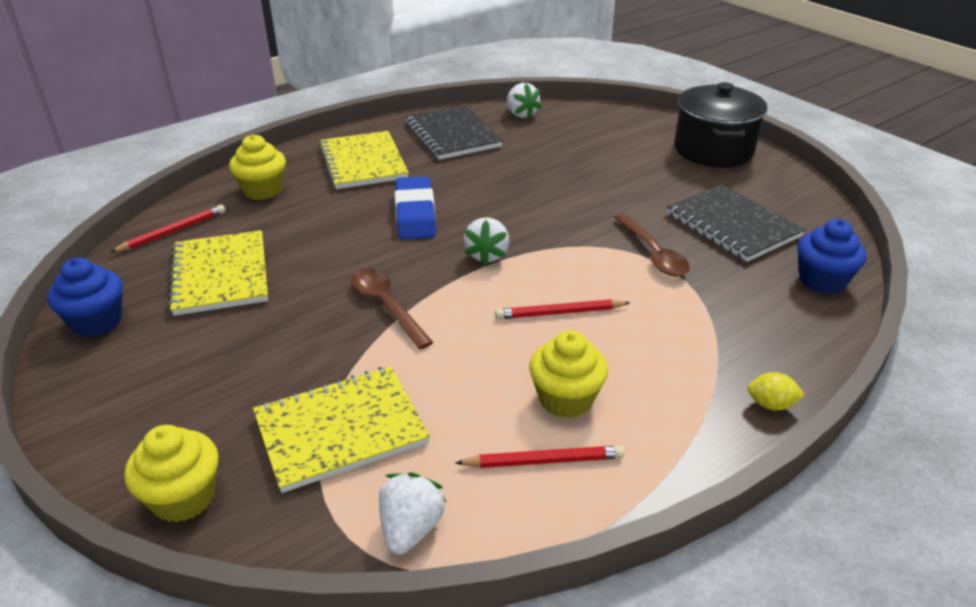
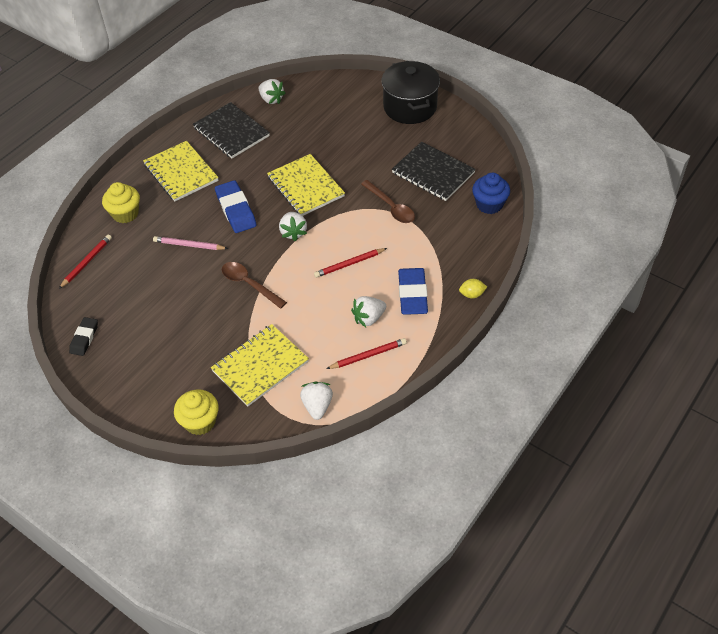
camera: 15 degrees left, 15 degrees up
blue cupcake [47,257,123,337] -> black eraser [69,317,98,356]
yellow notebook [168,230,268,316] -> yellow notebook moved to [267,154,345,216]
yellow cupcake [529,330,608,418] -> white strawberry [351,296,386,327]
none -> pink pencil [153,236,228,250]
none -> blue eraser [398,268,428,315]

